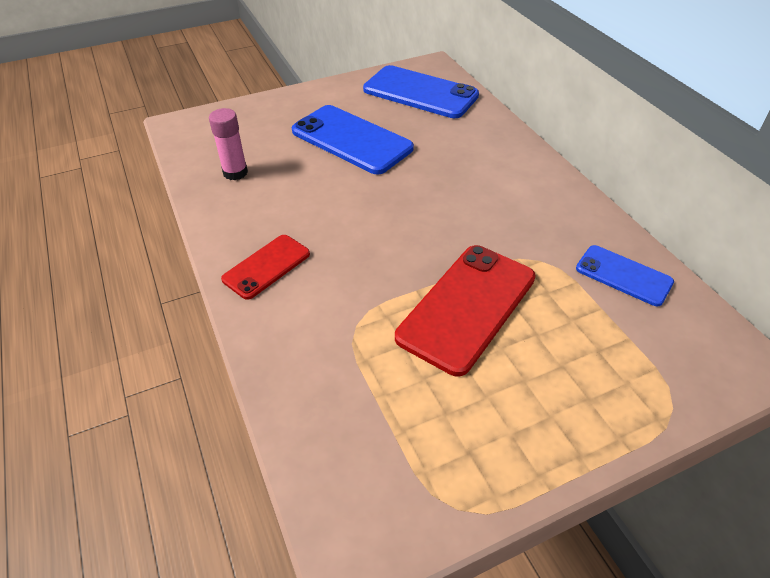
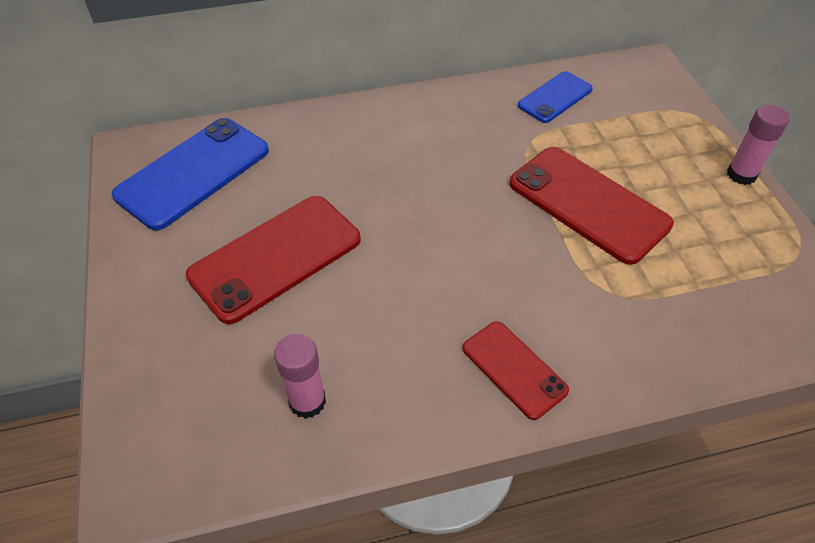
camera: 80 degrees left, 5 degrees up
blue phone [292,105,414,174] -> red phone [186,196,361,324]
none -> pink glue stick [727,105,789,185]

